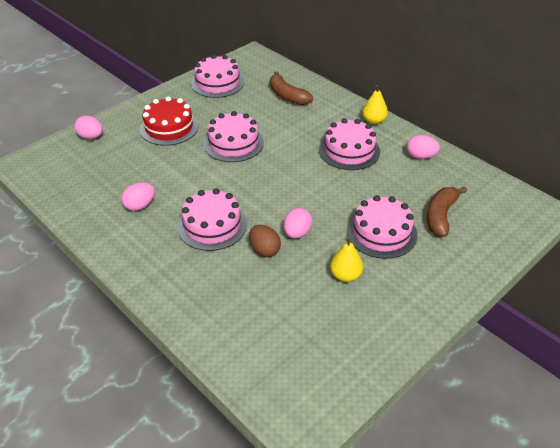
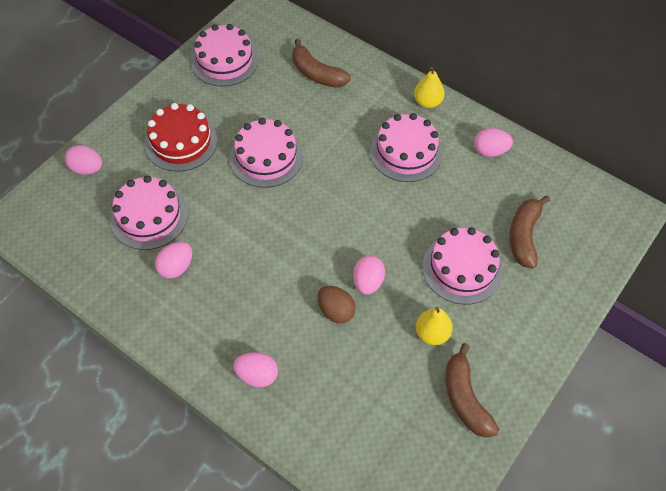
camera: 10 degrees left, 15 degrees up
pink cake [177,188,247,251] -> pink cake moved to [110,175,188,250]
none -> pink egg [233,352,278,387]
none -> brown banana [445,343,499,438]

